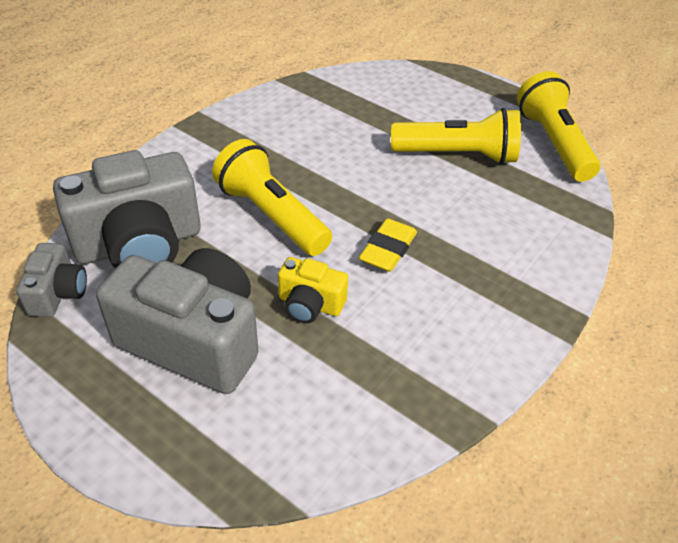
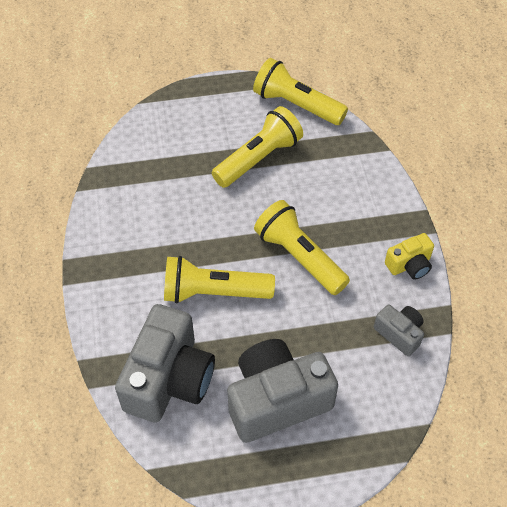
camera: 45 degrees left, 10 degrees up
grey camera [16,243,87,317] -> grey camera moved to [374,305,424,356]
yellow camera [278,257,348,323] -> yellow camera moved to [385,233,434,280]
yellow eraser [359,218,417,272] -> yellow flashlight [254,200,350,295]

